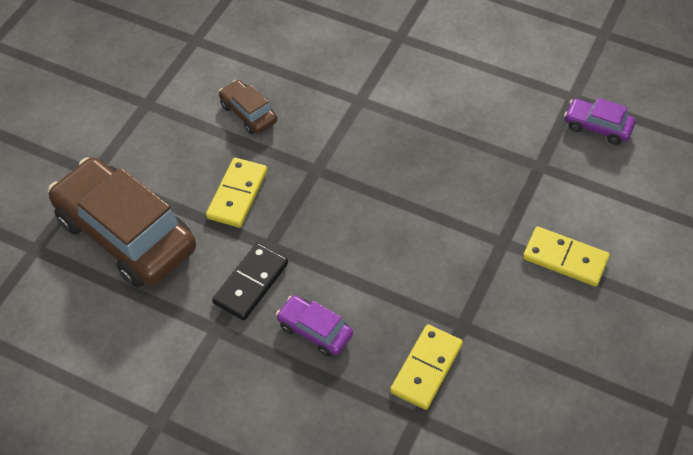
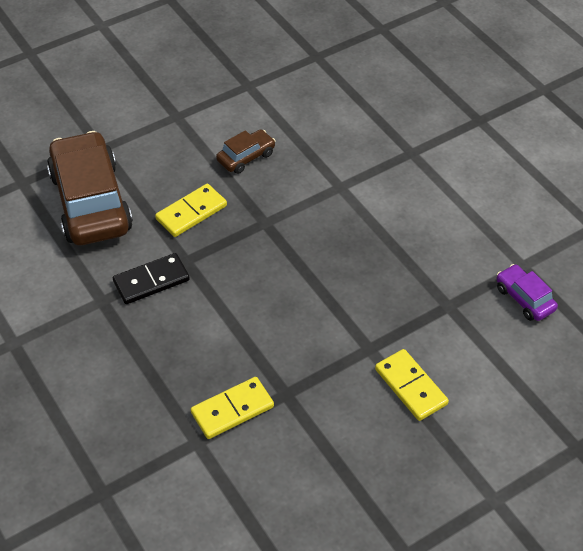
camera: 30 degrees right, 5 degrees down
brown car [219,80,277,134] -> brown car turned 60 degrees clockwise [216,129,276,174]
purple car [276,295,353,357] -> none

